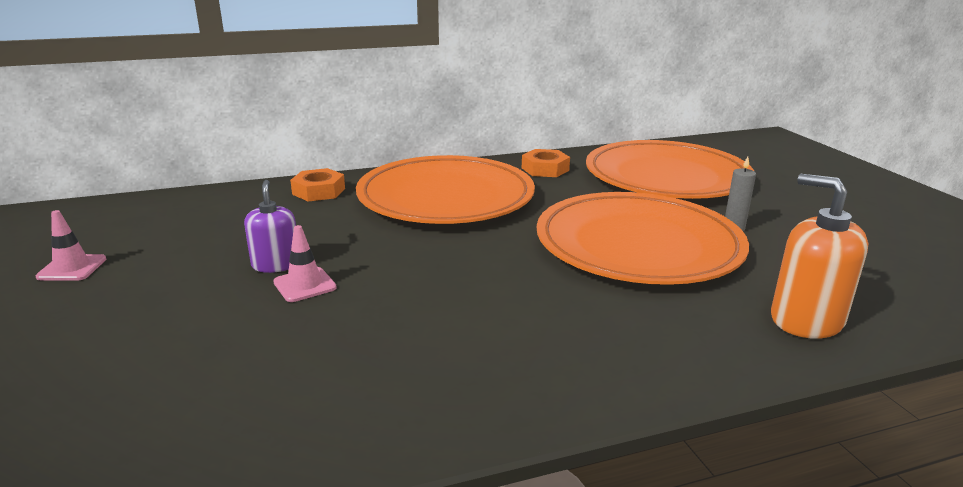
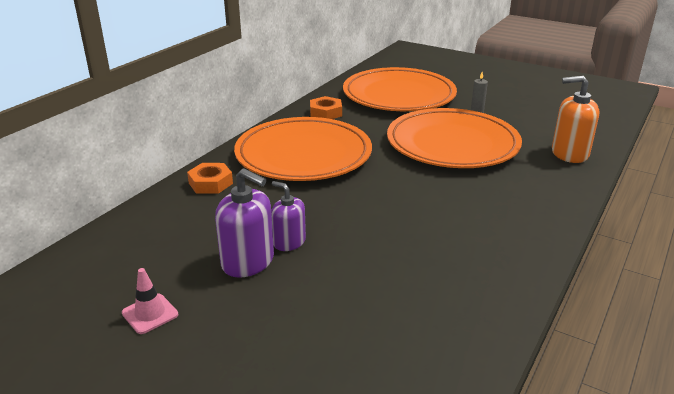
camera: 40 degrees left, 5 degrees up
pink traffic cone [273,225,337,302] -> none
none -> purple soap dispenser [215,168,274,278]

